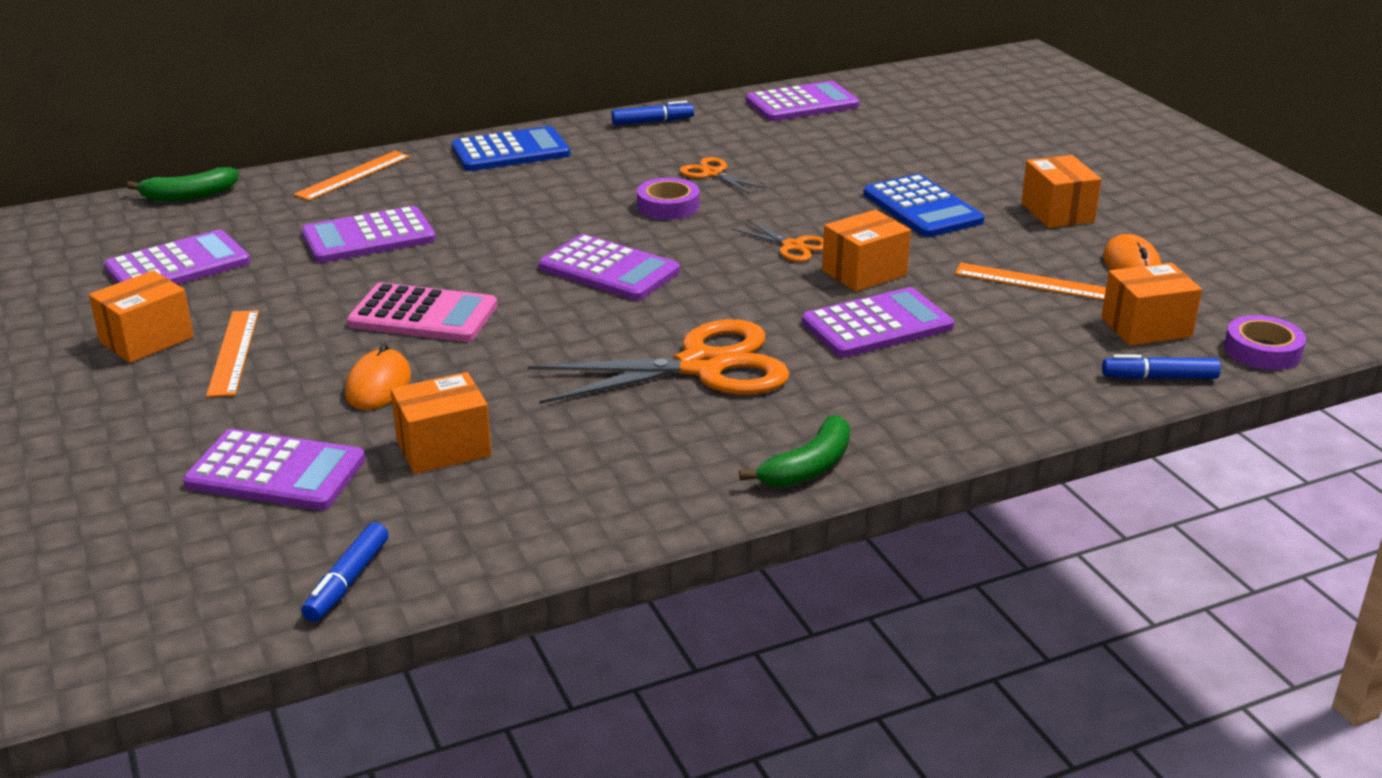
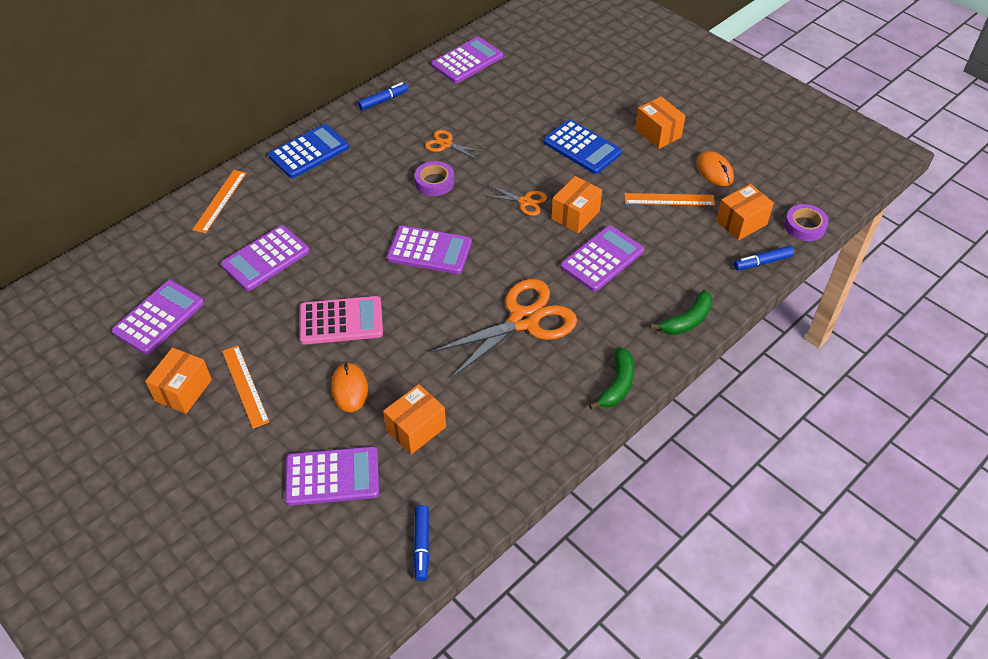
camera: 20 degrees left, 20 degrees up
green banana [126,167,239,202] -> green banana moved to [650,290,713,335]

